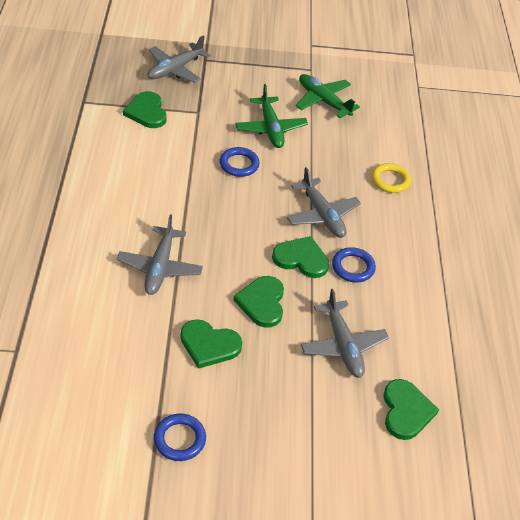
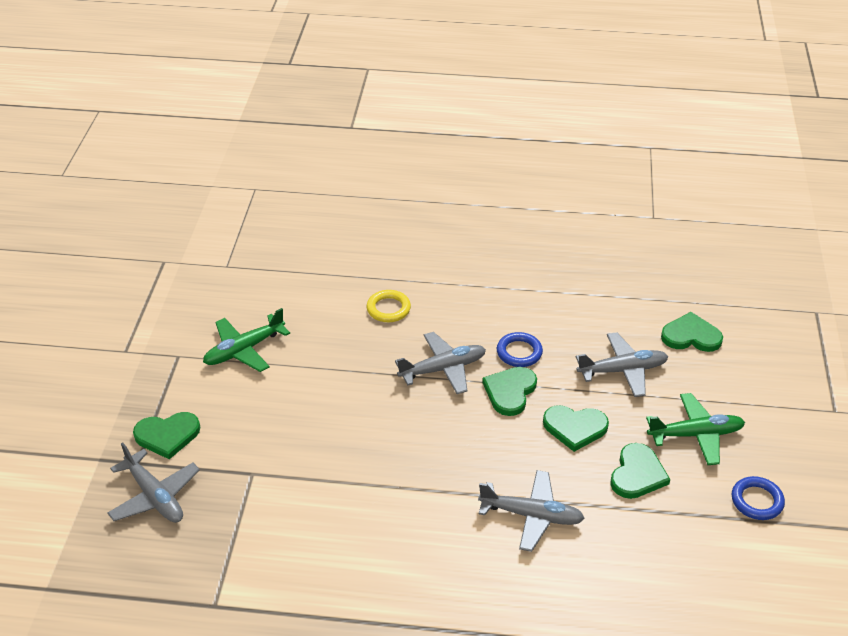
camera: 80 degrees left, 5 degrees down
green heart [123,91,167,128] -> green heart moved to [133,412,200,459]
blue ring [220,147,259,177] -> none
green plane [235,84,308,148] -> green plane moved to [646,393,745,465]

